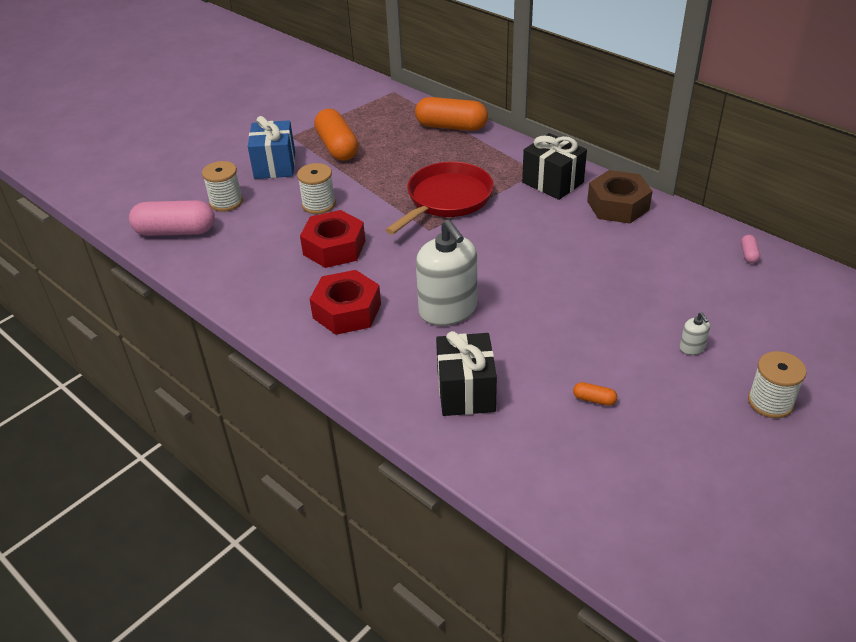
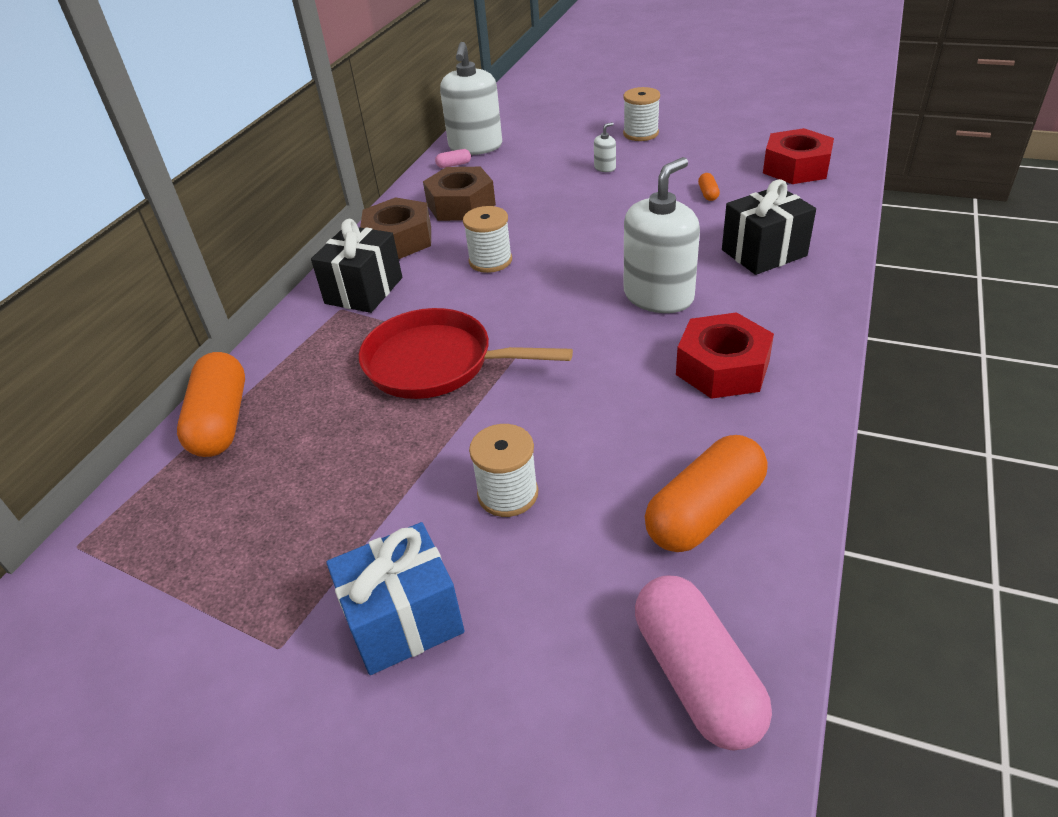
camera: 110 degrees left, 0 degrees up
white spool [202,161,243,212] -> white spool moved to [463,206,512,273]
red nut [300,210,365,268] -> red nut moved to [763,128,834,184]
orange capsule [314,109,358,161] -> orange capsule moved to [645,435,768,552]
none -> brown nut [423,167,496,221]
none -> white soap dispenser [440,42,502,155]

